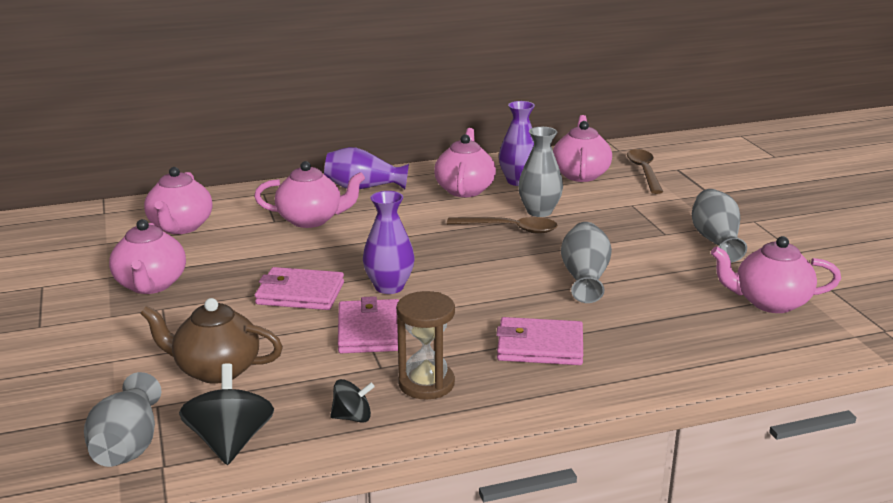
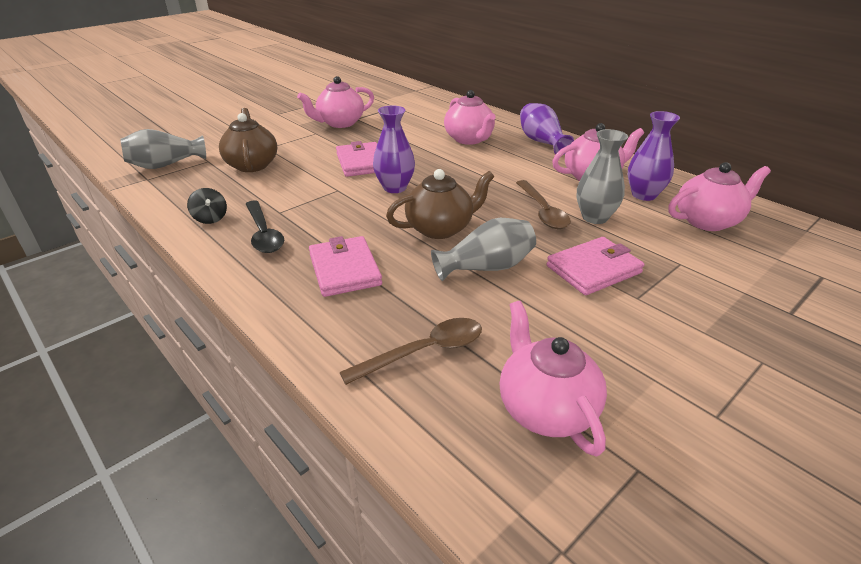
camera: 65 degrees right, 10 degrees up
pink teapot [144,167,213,234] -> none
black spinning top [179,363,274,465] -> none
pink wallet [338,296,399,353] -> pink wallet moved to [547,237,644,295]
brown hourglass [396,291,455,399] -> black spoon [246,200,284,253]
brown spoon [627,149,663,194] -> brown spoon moved to [339,318,482,385]
grey vase [692,189,747,263] -> none
none -> brown teapot [386,169,495,239]

